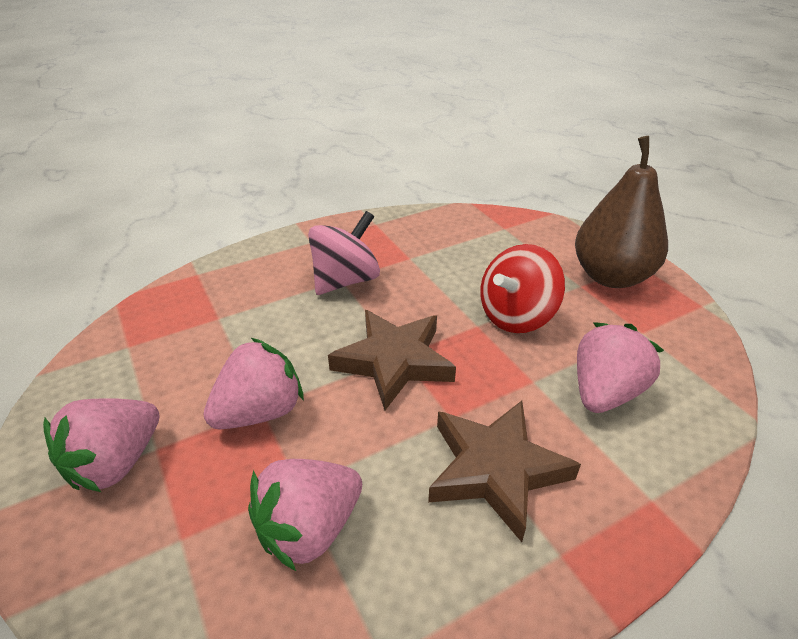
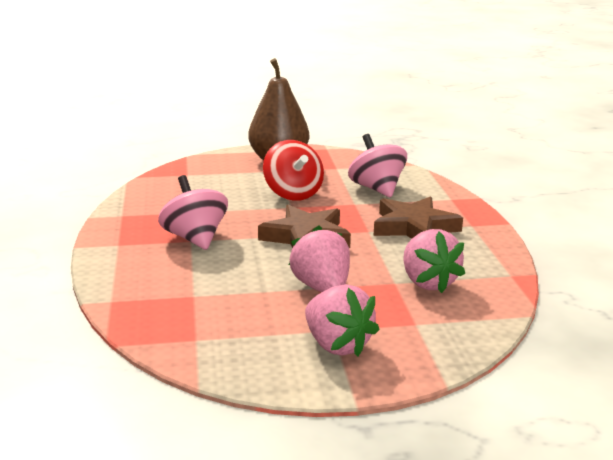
camera: 70 degrees left, 15 degrees down
pink strawberry [577,322,664,413] -> pink spinning top [348,134,407,197]

